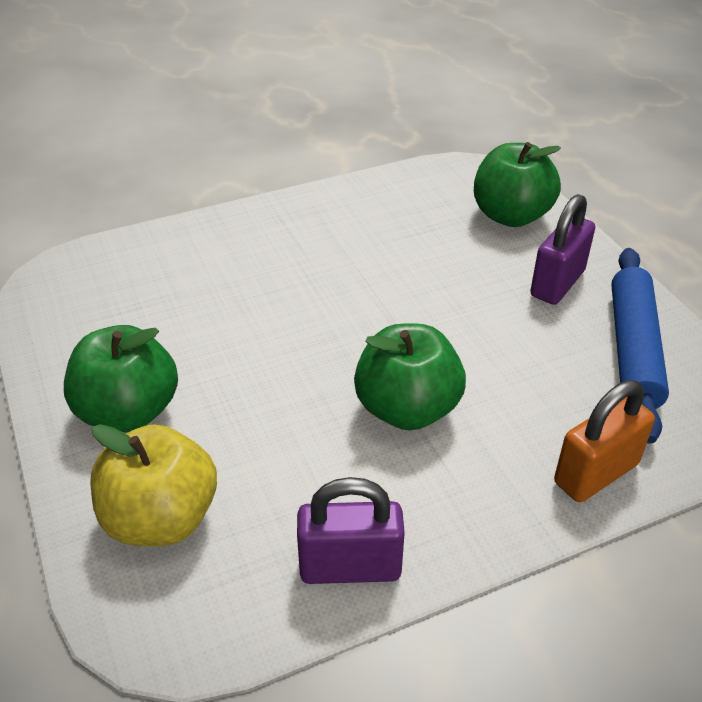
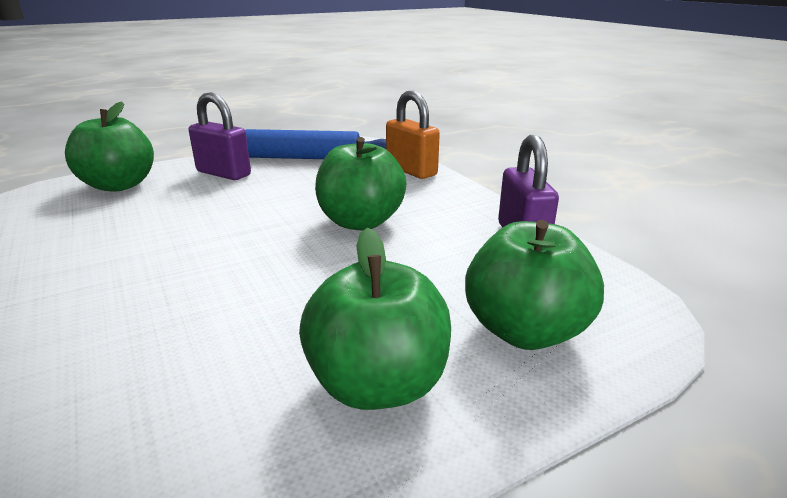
camera: 95 degrees left, 15 degrees down
yellow apple [90,424,217,546] -> green apple [465,220,604,350]

